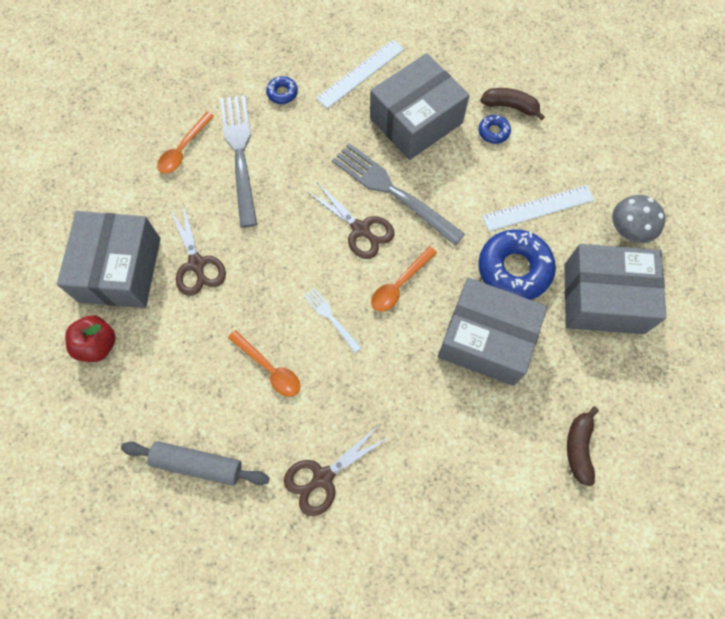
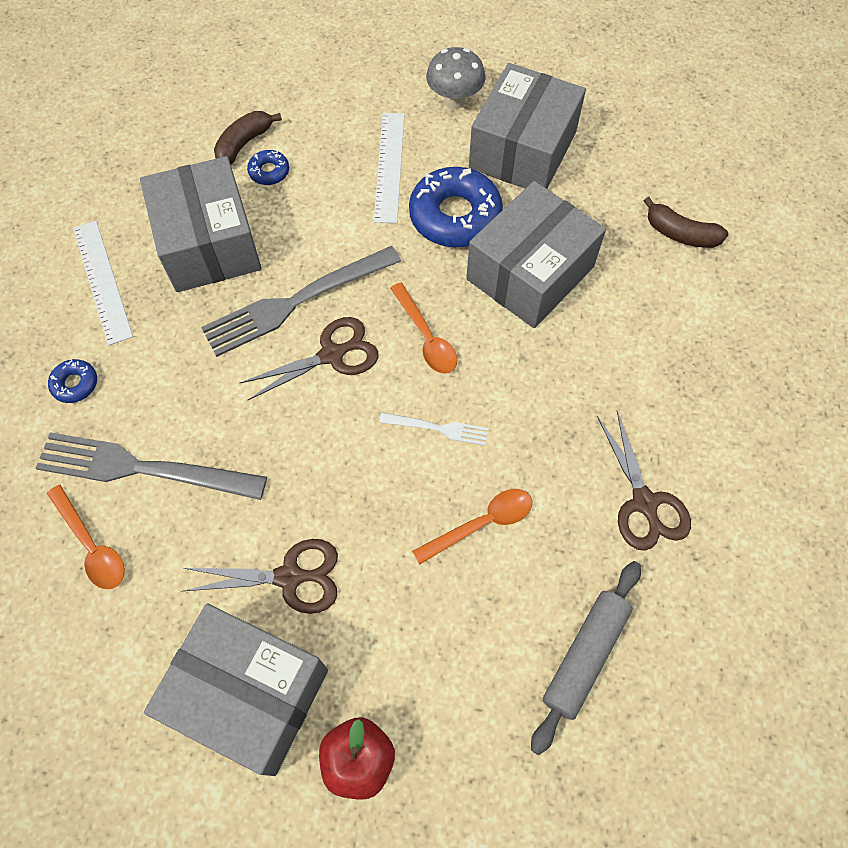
camera: 70 degrees left, 5 degrees down
white fork [304,288,362,353] -> white fork turned 150 degrees counterclockwise [379,412,488,446]

